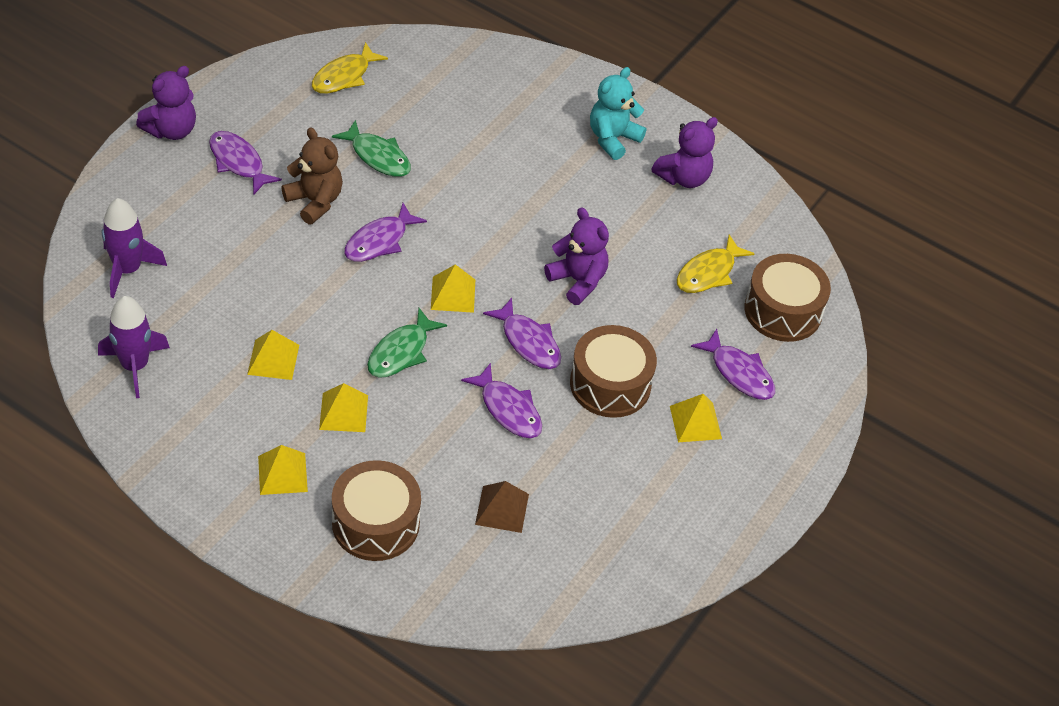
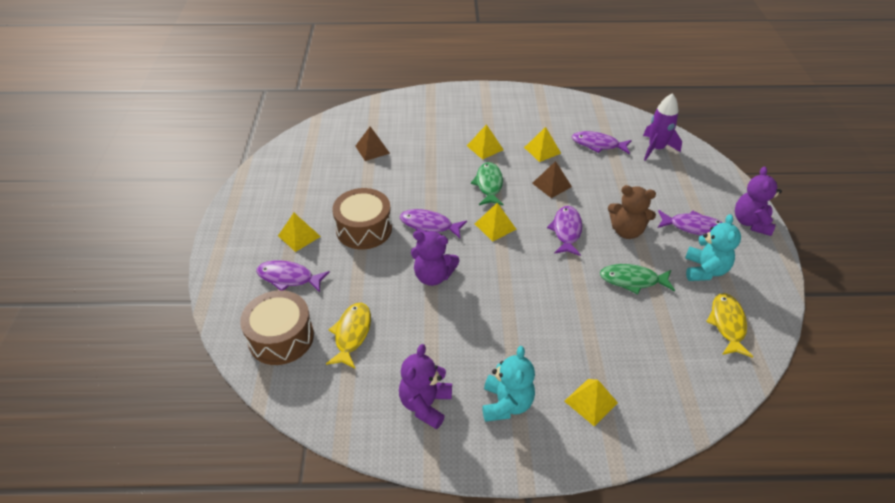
camera: 150 degrees right, 5 degrees down
purple rocket [98,296,170,398] -> none
yellow pyramid [258,445,308,495] -> yellow pyramid moved to [564,379,618,426]
brown drum [332,460,421,561] -> none
purple fish [461,363,542,438] -> purple fish moved to [572,131,632,154]
none -> brown pyramid [532,161,572,198]
none -> turquoise teddy bear [685,214,741,281]

